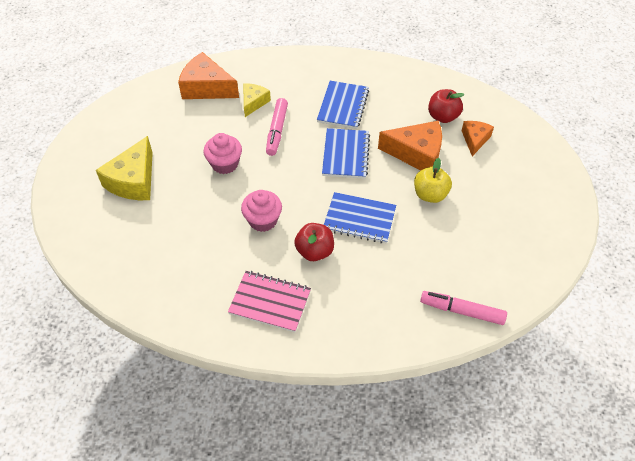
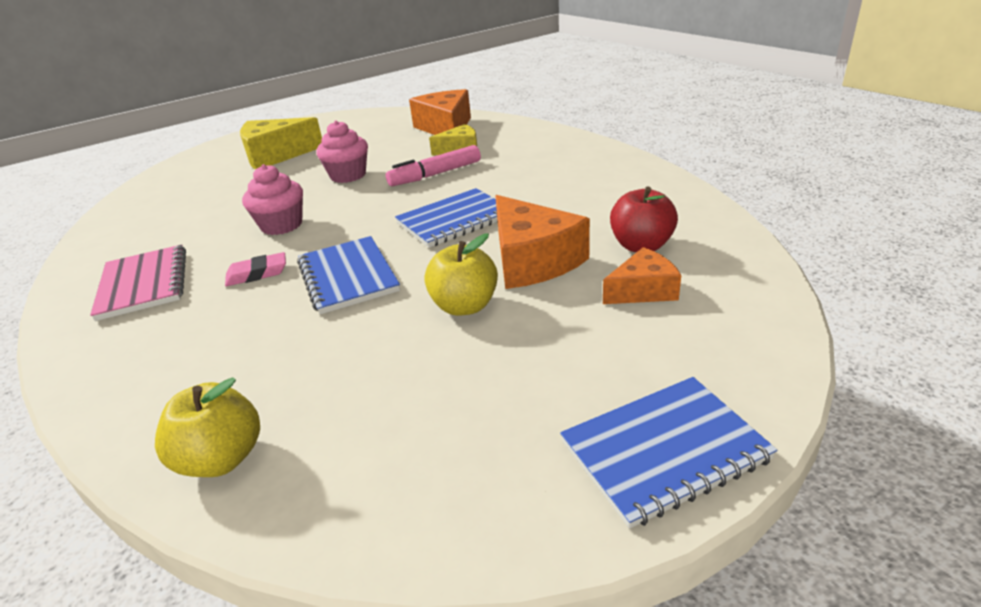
camera: 55 degrees right, 20 degrees down
red apple [294,223,334,261] -> pink eraser [225,252,286,286]
blue notebook [317,81,369,129] -> blue notebook moved to [560,377,777,529]
pink marker [420,291,507,325] -> yellow apple [155,377,260,477]

